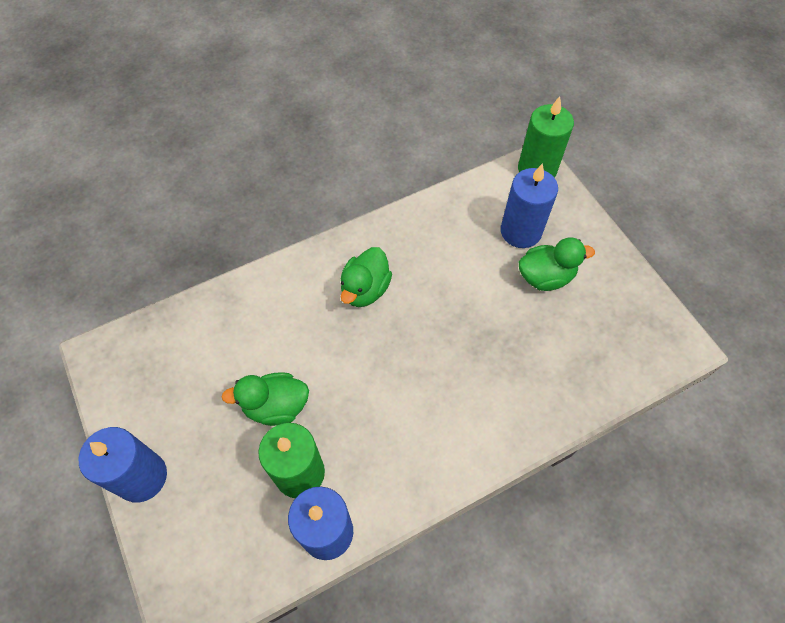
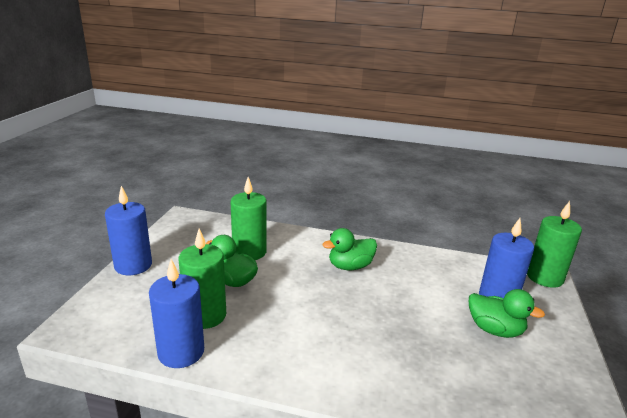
camera: 40 degrees right, 35 degrees down
none -> green candle [231,177,267,260]

